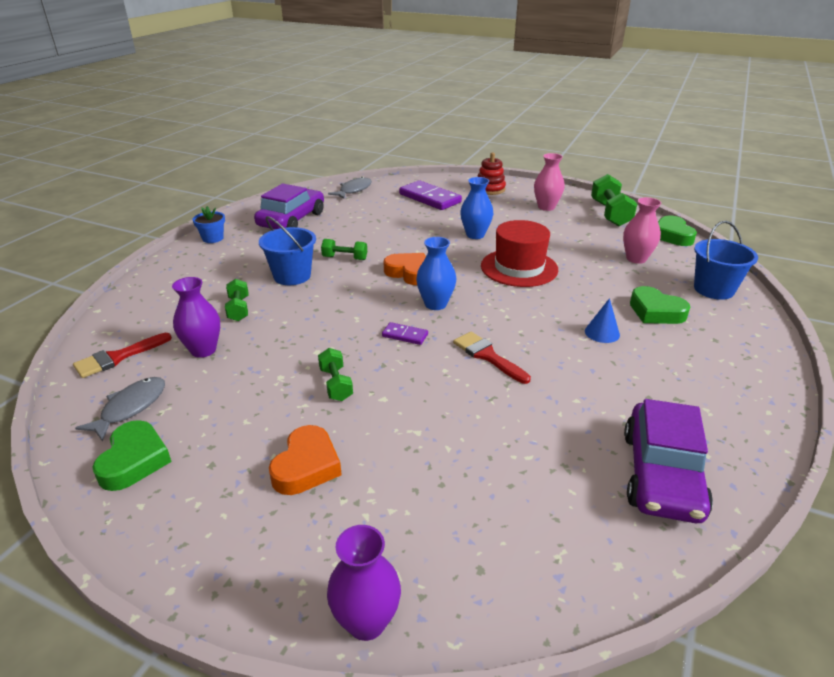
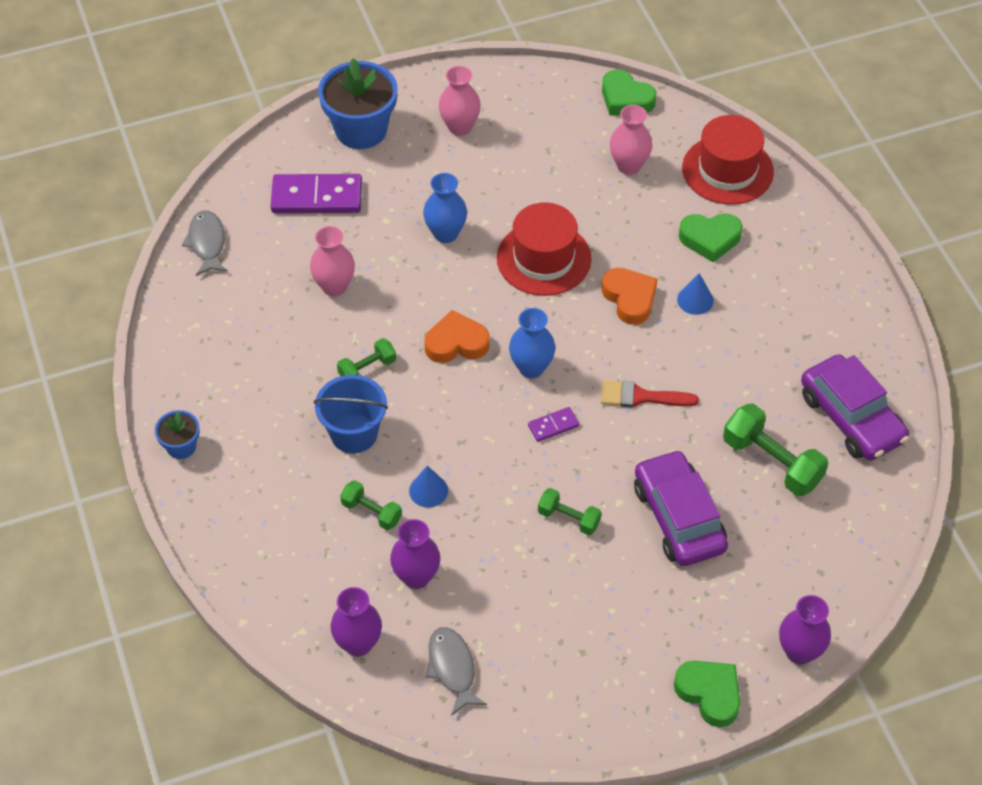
camera: 45 degrees left, 20 degrees up
red brush [73,333,172,378] -> purple vase [331,587,382,657]
green heart [92,420,172,491] -> green heart moved to [674,661,740,727]
purple car [254,184,324,229] -> purple car moved to [634,449,728,566]
orange heart [269,425,342,495] -> orange heart moved to [602,268,657,325]
red stacking toy [477,153,506,195] -> blue flower pot [318,58,398,149]
green dumbbell [591,174,637,226] -> green dumbbell moved to [723,403,828,496]
blue bucket [694,221,758,300] -> red hat [682,115,774,205]
none -> pink vase [310,226,355,296]
none -> blue cone [409,466,448,508]

